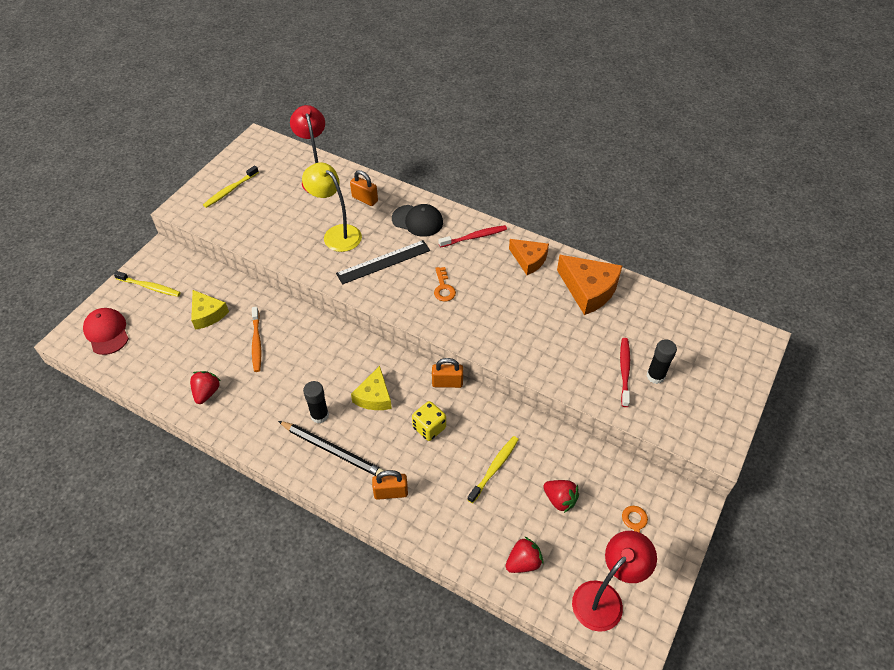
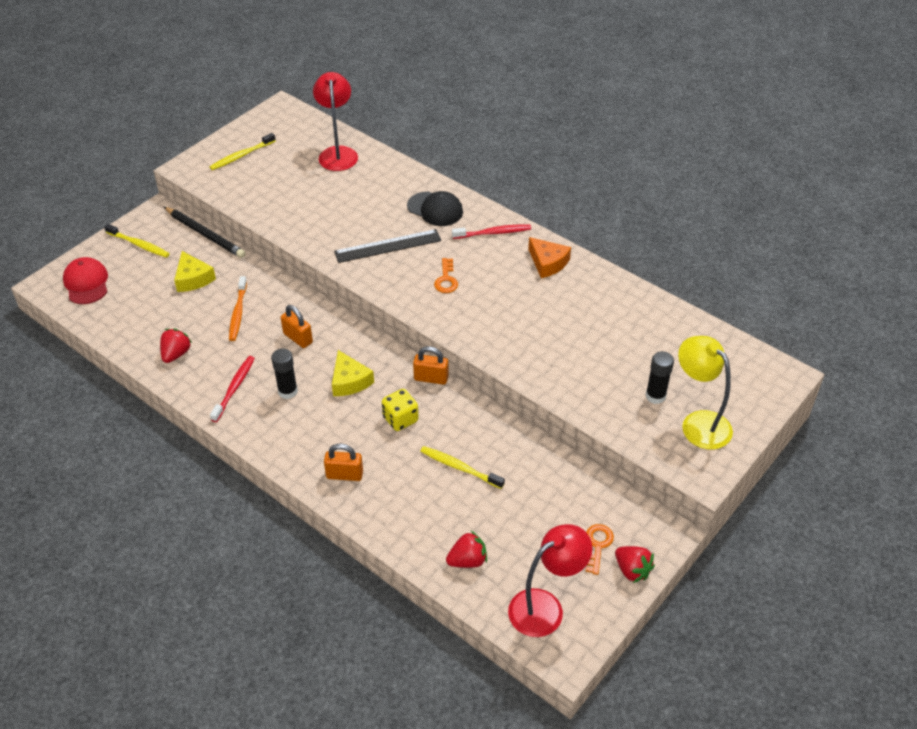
camera: 10 degrees right, 5 degrees down
black pencil [278,421,385,476] -> black pencil moved to [164,207,246,258]
yellow lamp [302,163,362,252] -> yellow lamp moved to [678,336,733,450]
orange padlock [350,170,378,206] -> orange padlock moved to [281,305,313,348]
yellow cheese [351,366,392,410] -> yellow cheese turned 45 degrees counterclockwise [332,350,374,396]
yellow toothbrush [467,436,519,503] -> yellow toothbrush turned 105 degrees counterclockwise [420,446,505,489]
red strawberry [543,480,579,513] -> red strawberry moved to [615,546,655,583]
orange cheese [557,255,622,315] -> none
red toothbrush [620,338,630,407] -> red toothbrush moved to [210,356,255,422]

